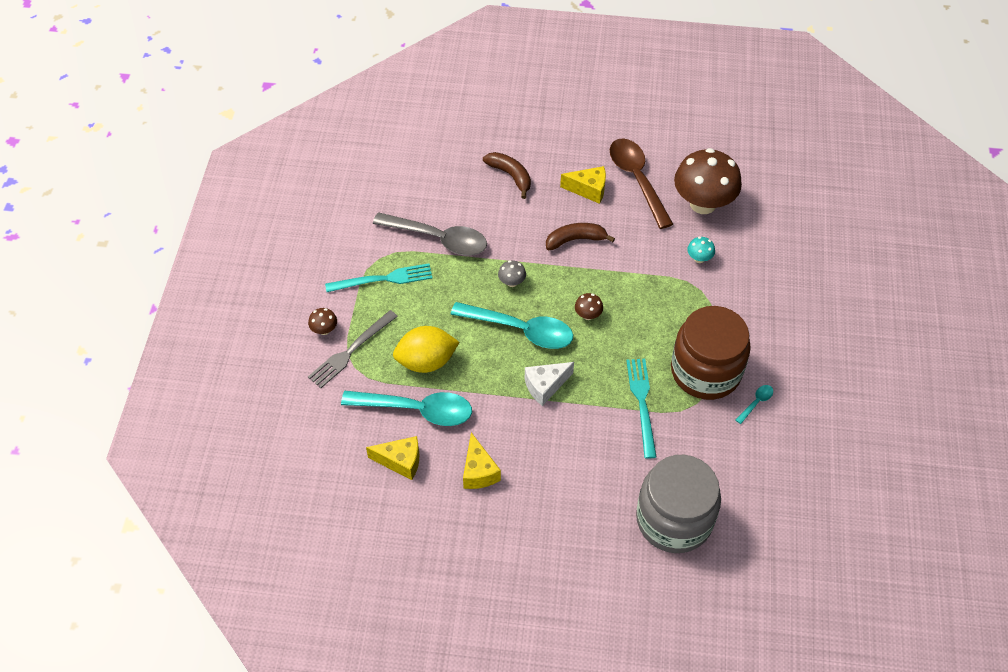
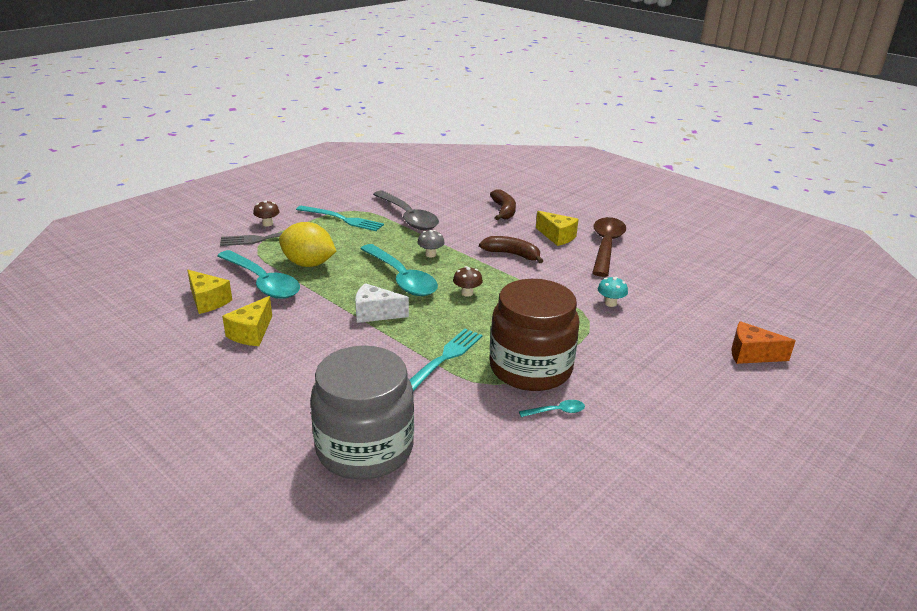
camera: 35 degrees right, 25 degrees down
brown mushroom [674,148,742,214] -> none
none -> orange cheese [731,321,796,364]

